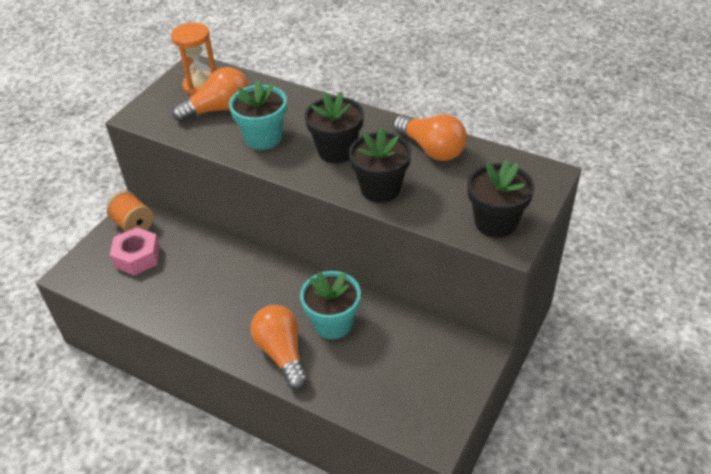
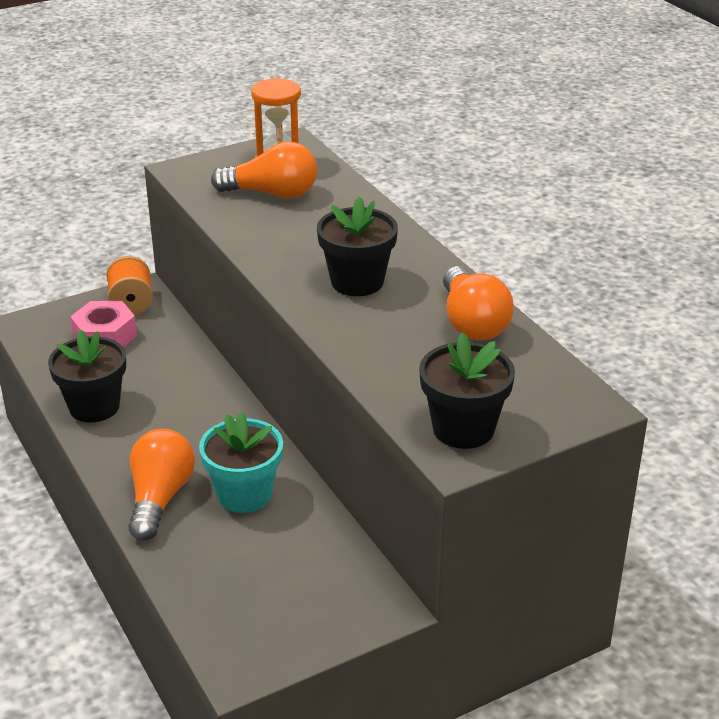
camera: 30 degrees right, 10 degrees down
turquoise flower pot [229,80,287,150] -> none
black flower pot [349,128,411,203] -> black flower pot moved to [48,329,126,423]

